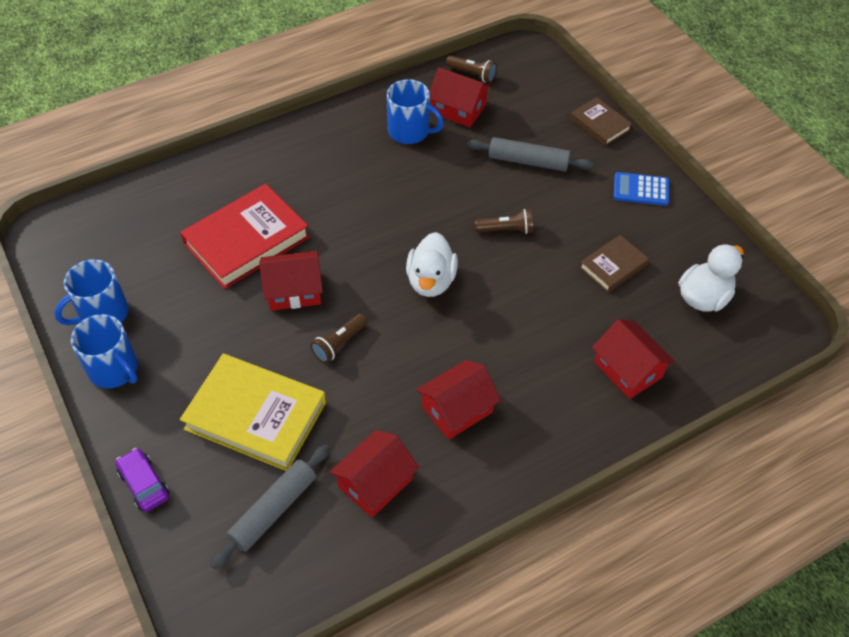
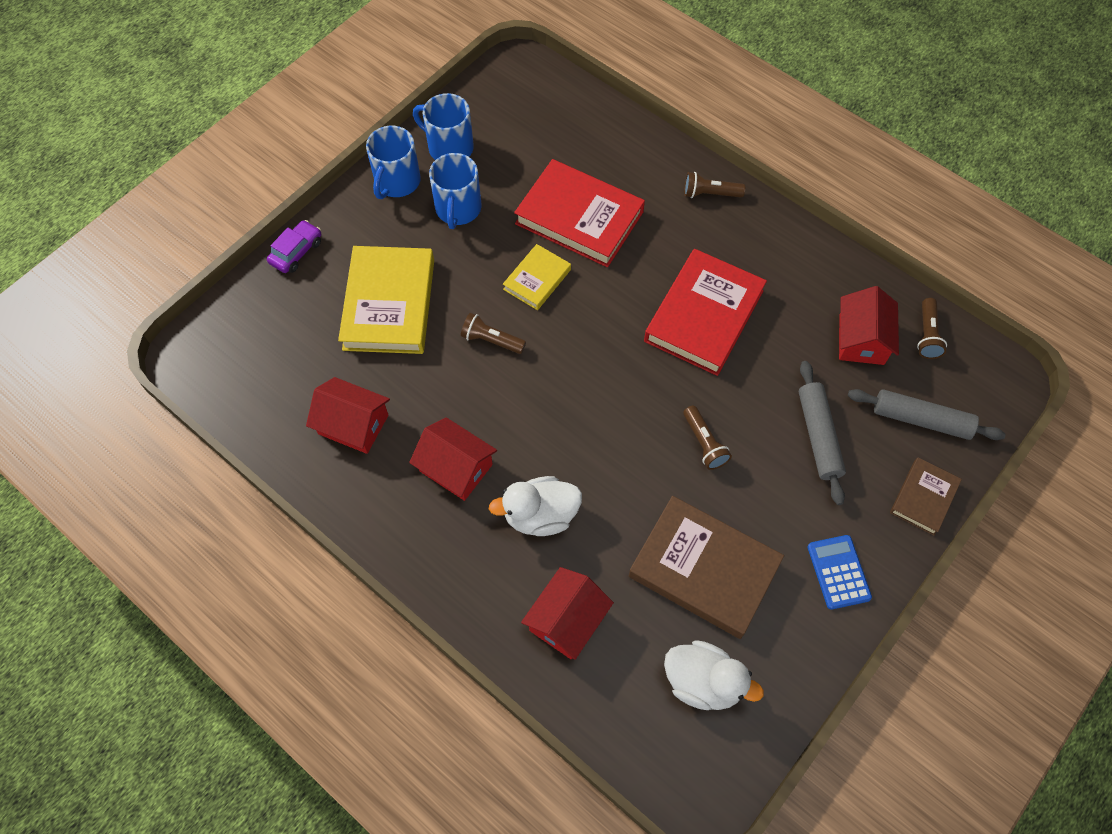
camera: 70 degrees right, 10 degrees up
grey rolling pin [210,445,330,569] -> grey rolling pin moved to [848,389,1006,440]
red house [259,251,323,311] -> yellow book [503,244,571,310]
blue mug [387,79,444,144] -> blue mug moved to [429,153,481,229]
white duck [406,232,458,297] -> white duck moved to [489,476,582,536]
brown book [580,235,649,293] -> brown book [629,496,784,639], size x1.87
none -> red book [644,249,767,376]
none -> brown flashlight [684,172,745,198]

